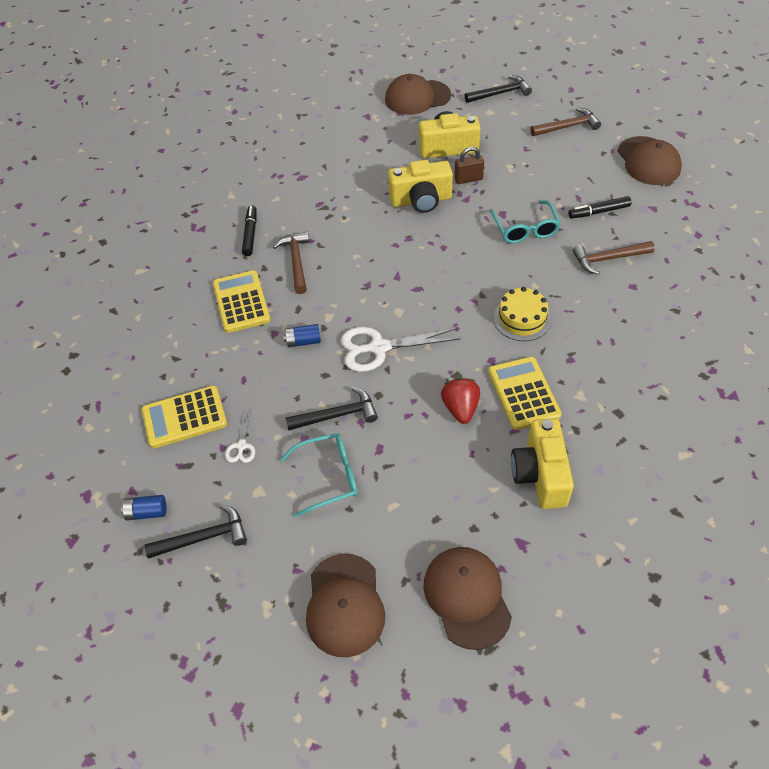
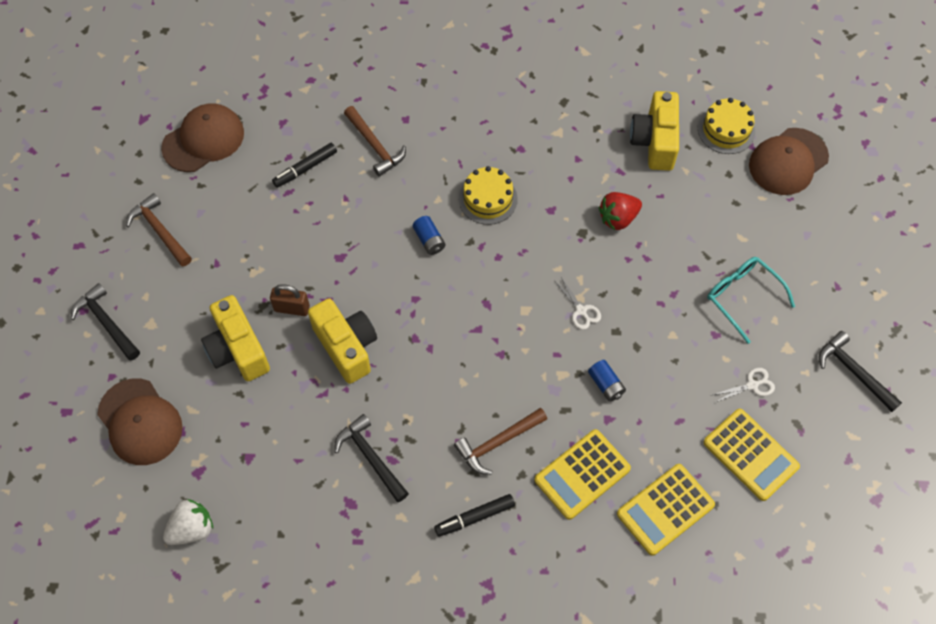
camera: 115 degrees left, 10 degrees up
blue battery [121,495,167,520] -> blue battery moved to [413,216,445,255]
black hammer [286,387,378,431] -> black hammer moved to [335,414,409,502]
brown cap [306,554,385,657] -> none
white scissors [341,327,460,372] -> white scissors [554,277,601,330], size x0.50
brown padlock [454,147,484,184] -> brown padlock turned 45 degrees counterclockwise [270,284,310,316]
yellow calculator [488,357,562,430] -> yellow calculator moved to [617,464,715,555]
turquoise glasses [489,200,561,244] -> none
yellow camera [511,418,574,509] -> yellow camera turned 120 degrees clockwise [630,91,679,171]
black marker [569,196,631,219] -> black marker turned 90 degrees clockwise [272,143,337,188]
none -> white strawberry [163,499,213,545]
none -> yellow cake [698,98,755,154]

